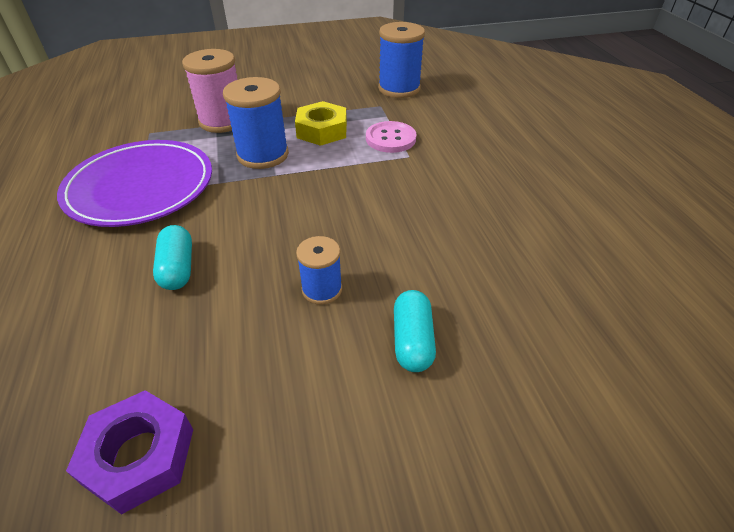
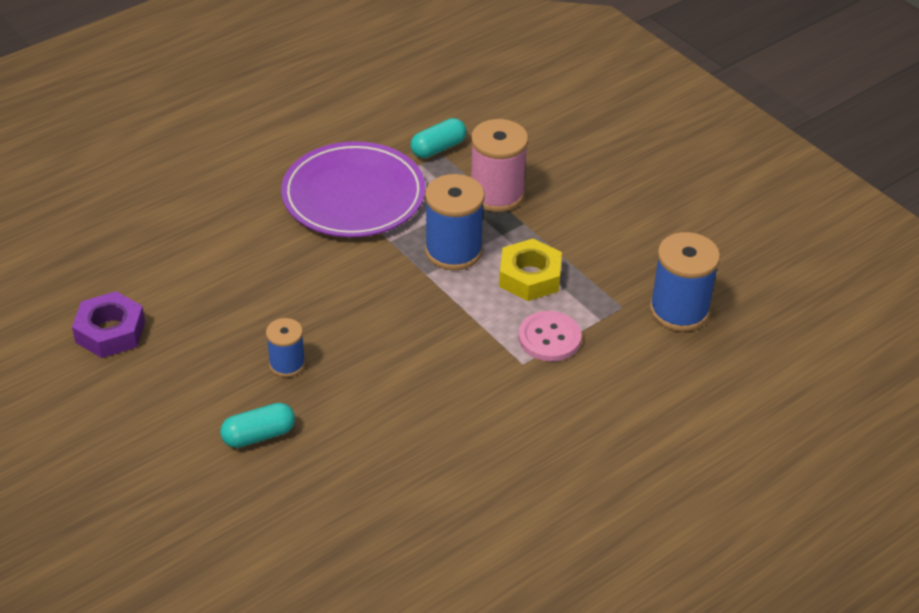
camera: 65 degrees right, 0 degrees up
turquoise capsule [153,225,192,290] -> turquoise capsule moved to [410,118,467,158]

